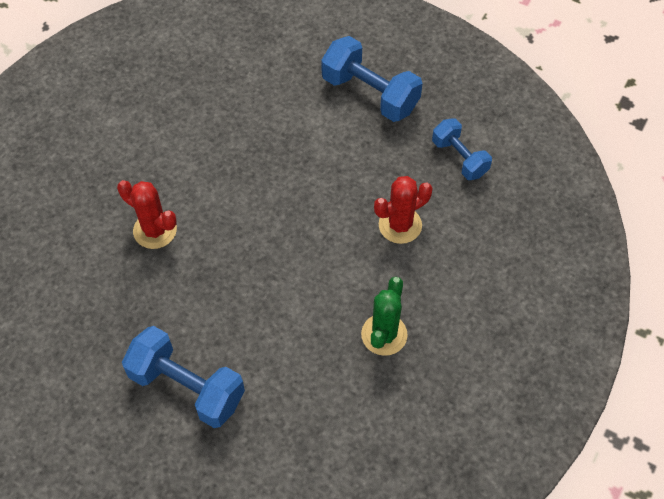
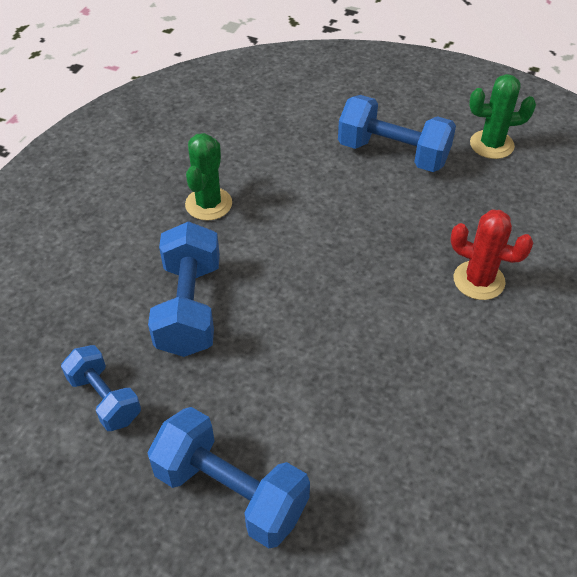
camera: 175 degrees right, 10 degrees down
red cactus [374,176,433,244] -> blue dumbbell [148,221,220,357]
none -> green cactus [469,74,536,159]

